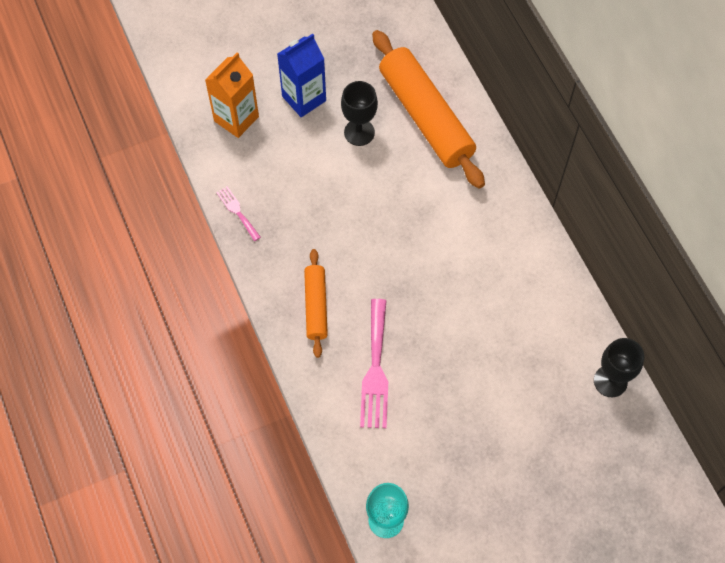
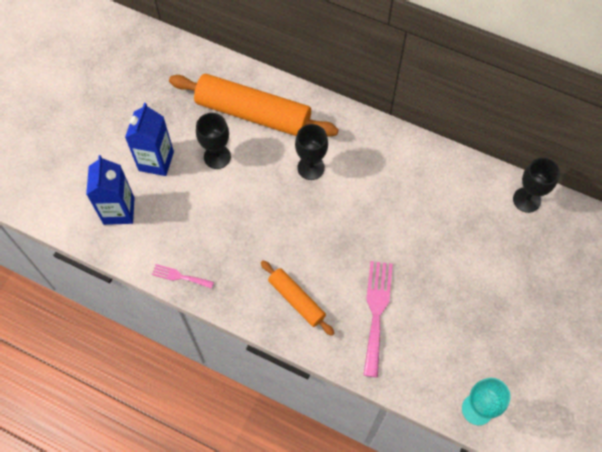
camera: 40 degrees left, 0 degrees up
orange carton [205,52,259,138] -> blue carton [86,155,135,225]
pink fork [360,299,388,428] -> pink fork turned 135 degrees counterclockwise [363,261,393,377]
none -> black goblet [295,124,328,180]

